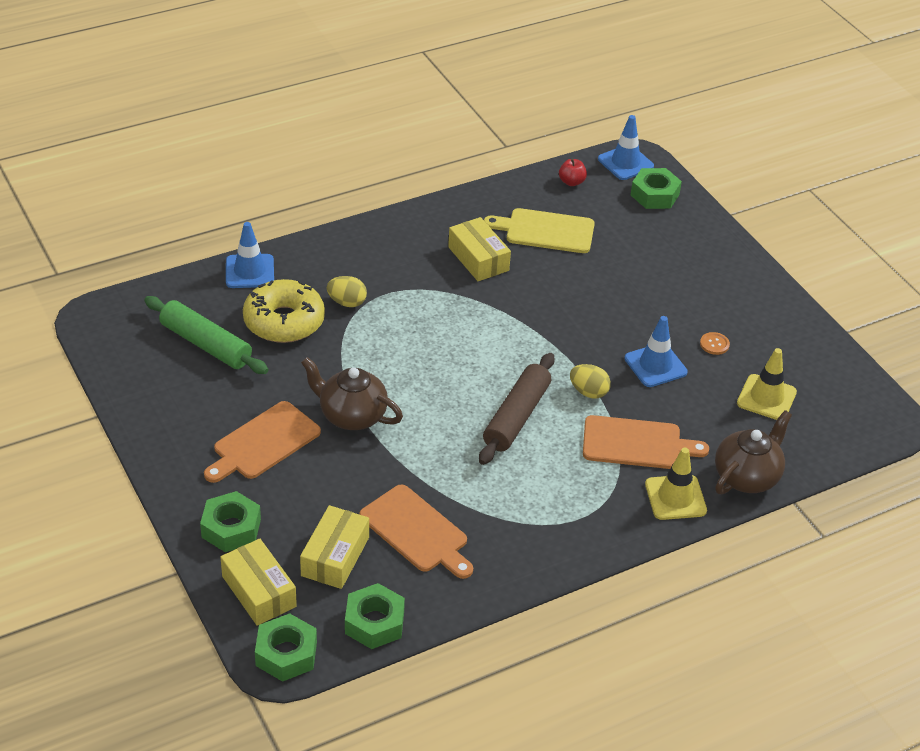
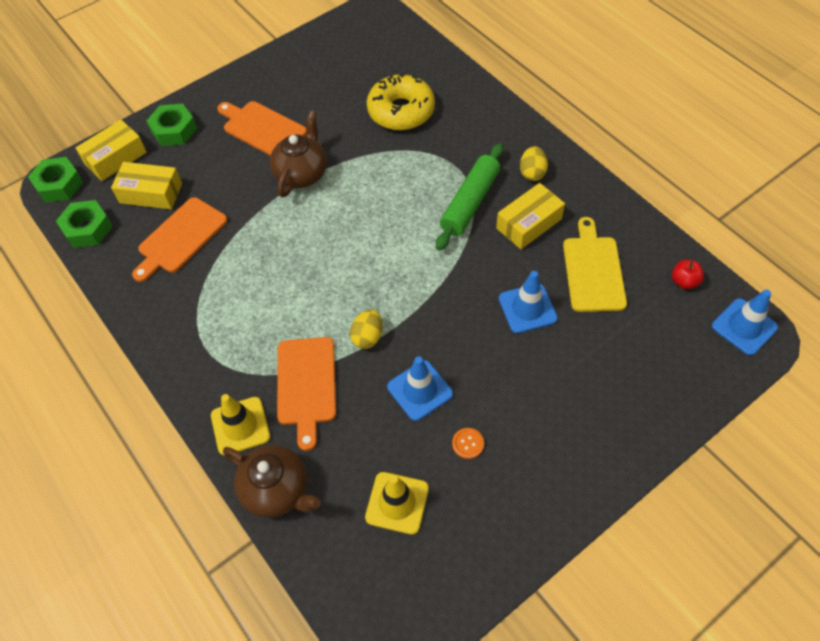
camera: 85 degrees right, 15 degrees up
green rolling pin [144,296,268,374] -> green rolling pin moved to [436,143,503,250]
blue traffic cone [226,222,274,288] -> blue traffic cone moved to [499,271,558,333]
yellow egg [327,276,367,307] -> yellow egg moved to [520,146,548,181]
brown rolling pin [479,353,555,465] -> none
green nut [631,168,682,209] -> none

